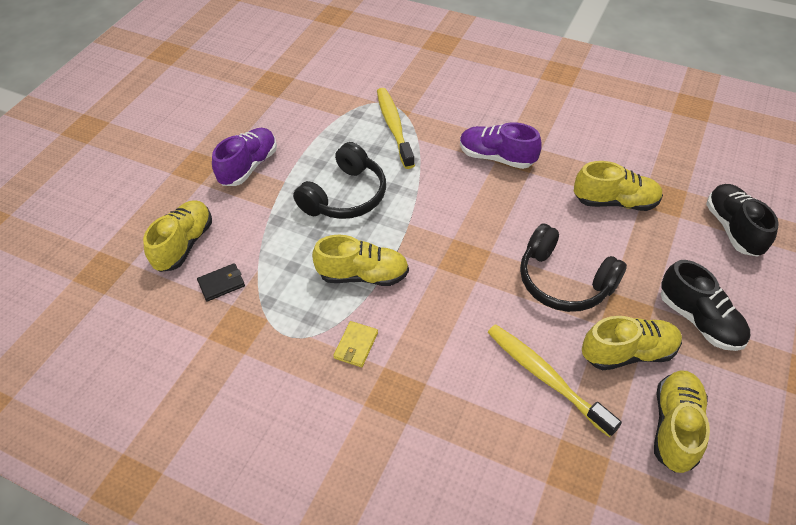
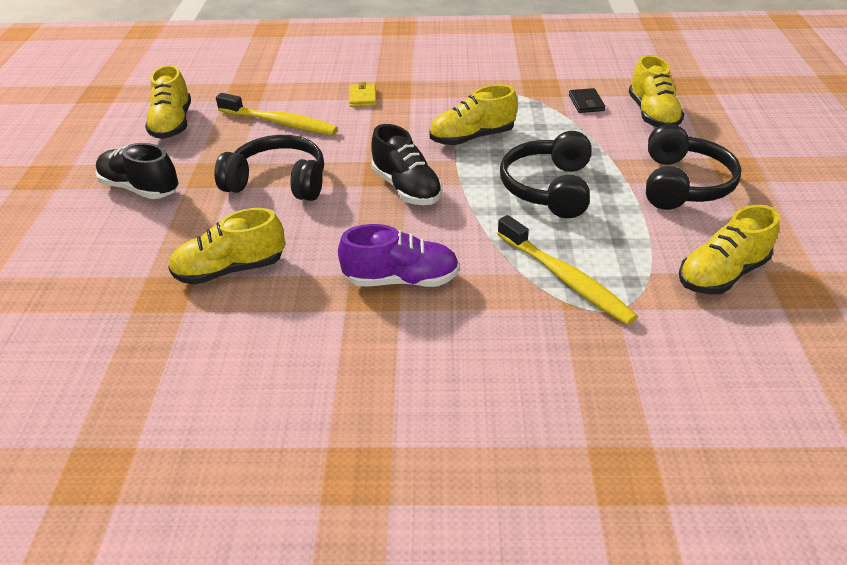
camera: 155 degrees right, 10 degrees down
black wallet [197,263,245,302] -> black wallet turned 45 degrees counterclockwise [569,88,605,113]
purple shoe [212,128,277,186] -> black headphones [646,124,742,210]
yellow wallet [333,321,378,367] -> yellow wallet moved to [349,82,376,107]
yellow shoe [582,316,682,370] -> yellow shoe moved to [679,205,779,294]
black shoe [706,184,779,257] -> black shoe moved to [371,124,442,205]

